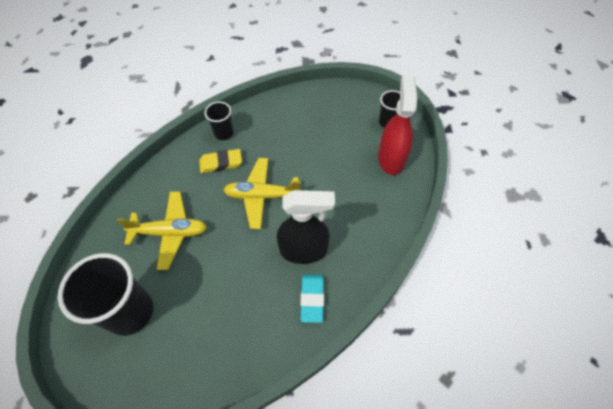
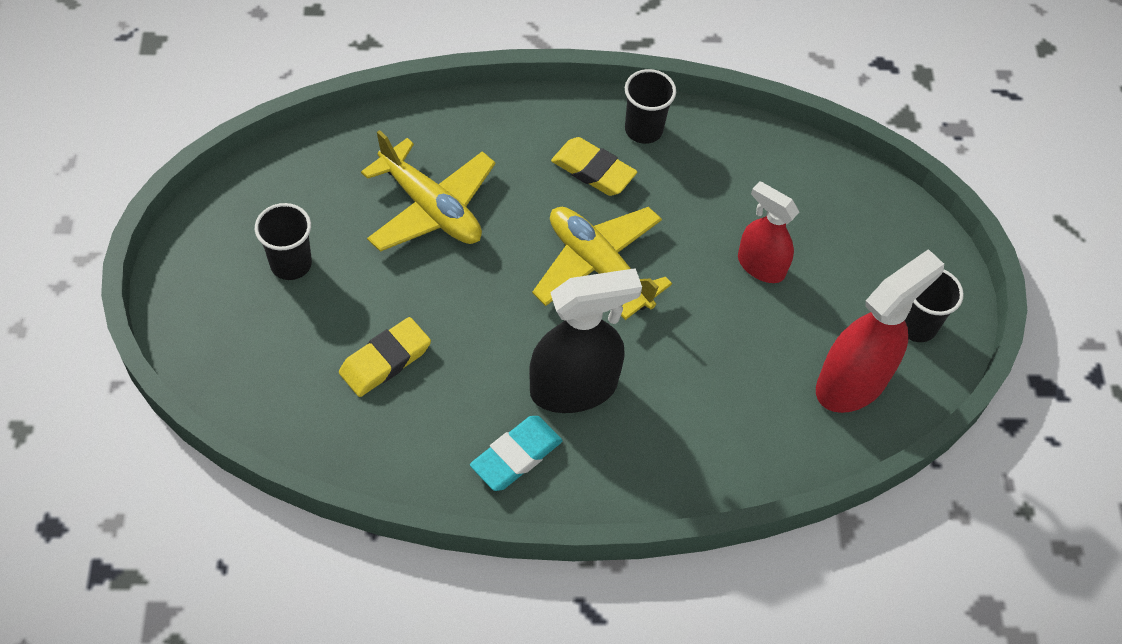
camera: 40 degrees right, 0 degrees up
black cup [58,253,153,336] -> black cup [255,203,312,280], size x0.52
black spray bottle [277,190,335,264] -> black spray bottle turned 60 degrees counterclockwise [529,268,642,413]
none -> yellow eraser [339,317,431,397]
none -> red spray bottle [738,181,799,283]

